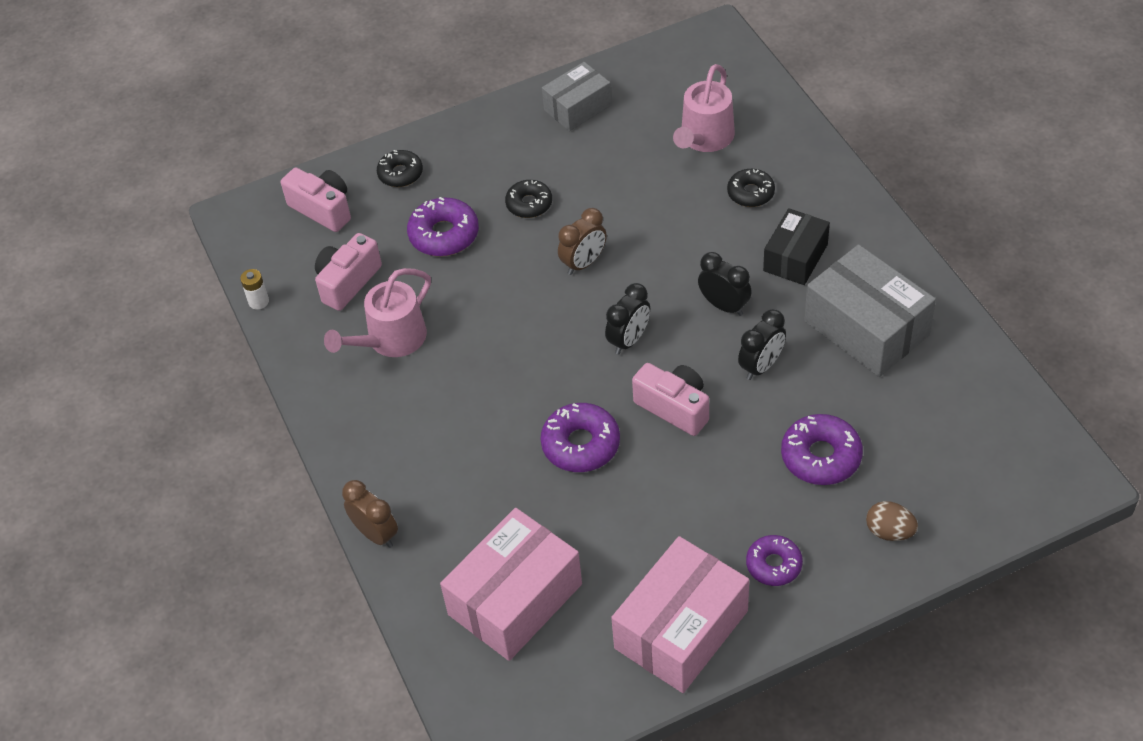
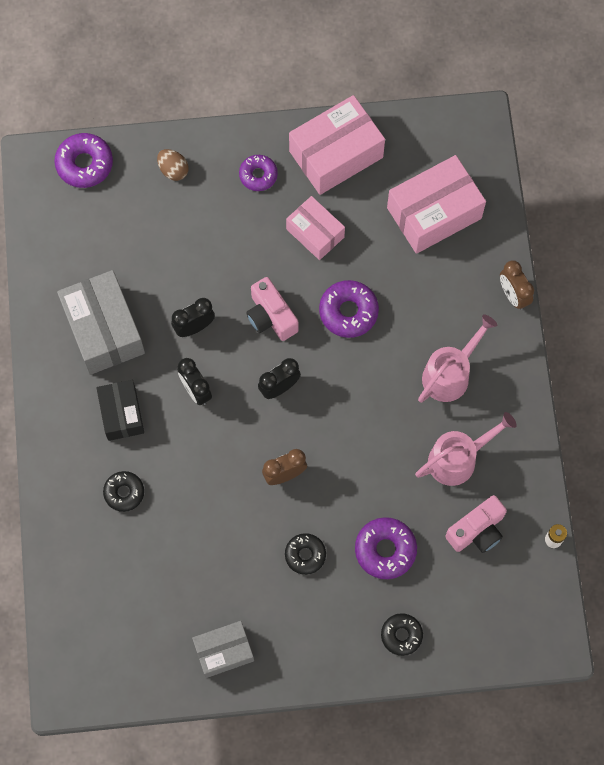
camera: 165 degrees left, 20 degrees up
pink camera [281,168,351,232] -> none
pink watering can [673,64,735,152] -> pink watering can moved to [418,314,497,403]
black box [763,208,830,285] -> black box turned 60 degrees counterclockwise [96,380,144,441]
purple donut [781,414,863,485] -> purple donut moved to [54,133,113,188]
none -> pink box [286,196,345,260]

